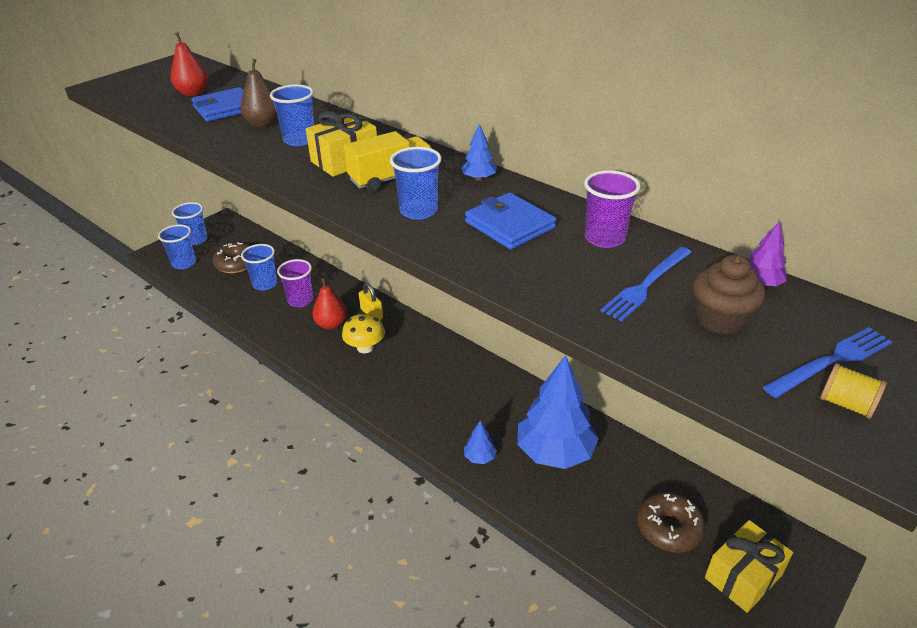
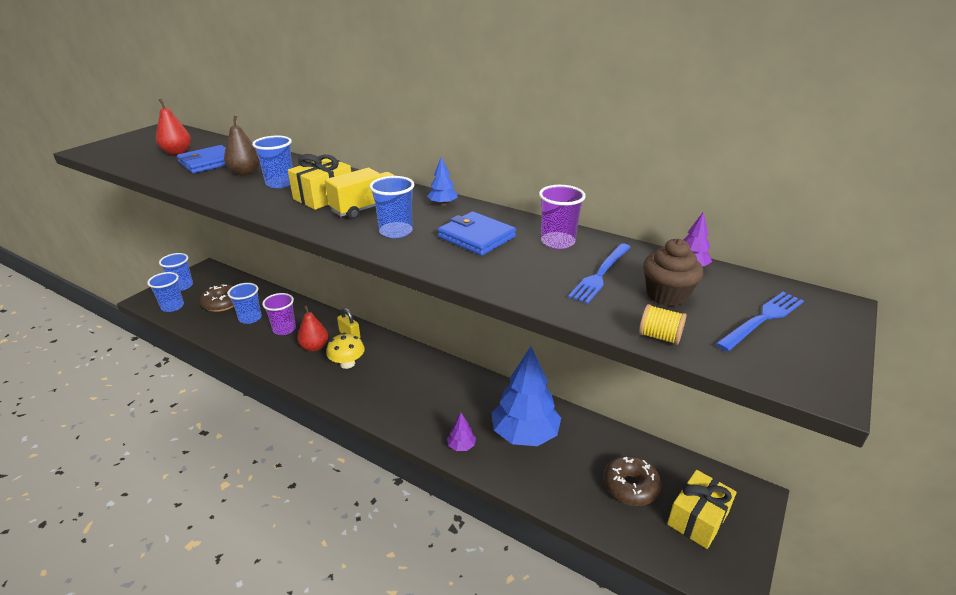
camera: 10 degrees left, 5 degrees down
blue tree [464,421,497,464] -> purple tree [447,413,476,451]
yellow spool [820,363,887,418] -> yellow spool moved to [639,304,687,345]

